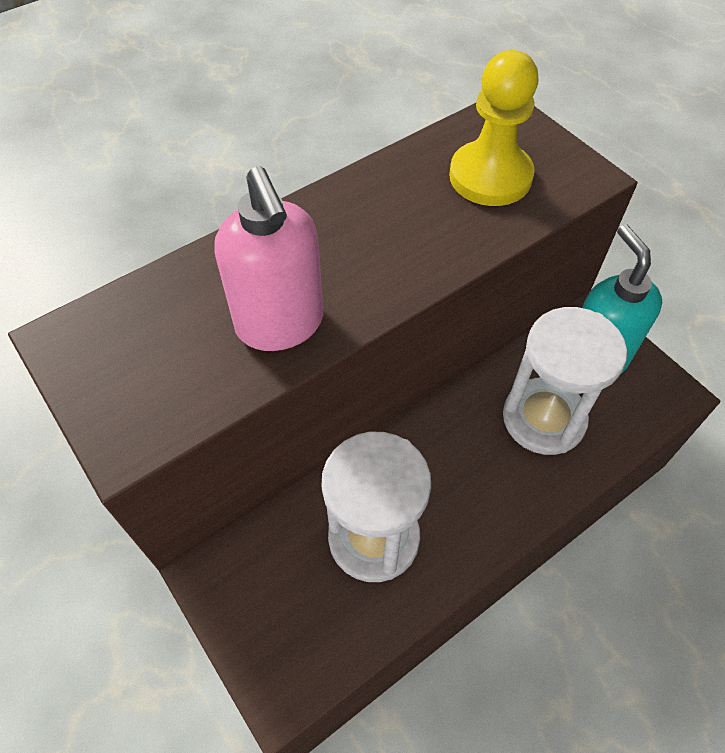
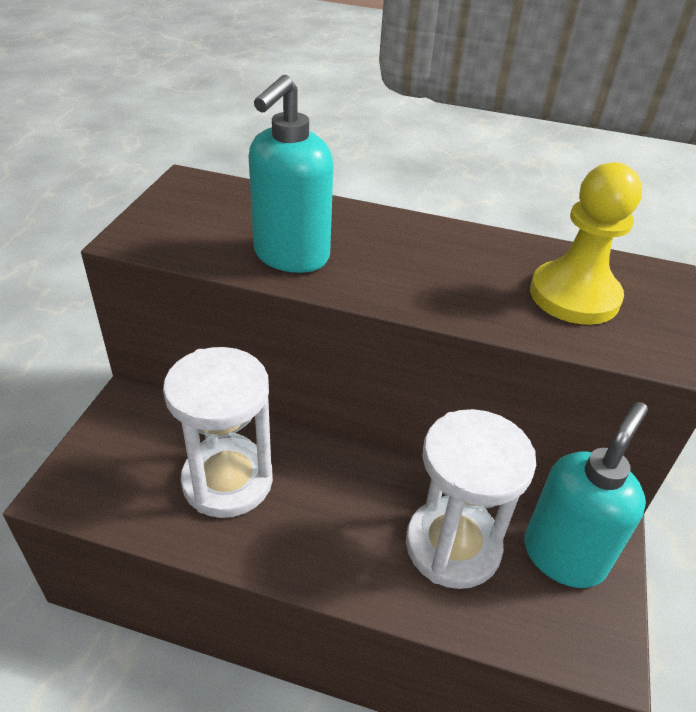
camera: 50 degrees right, 15 degrees down
pink soap dispenser [214,166,324,351] -> turquoise soap dispenser [249,75,333,273]

